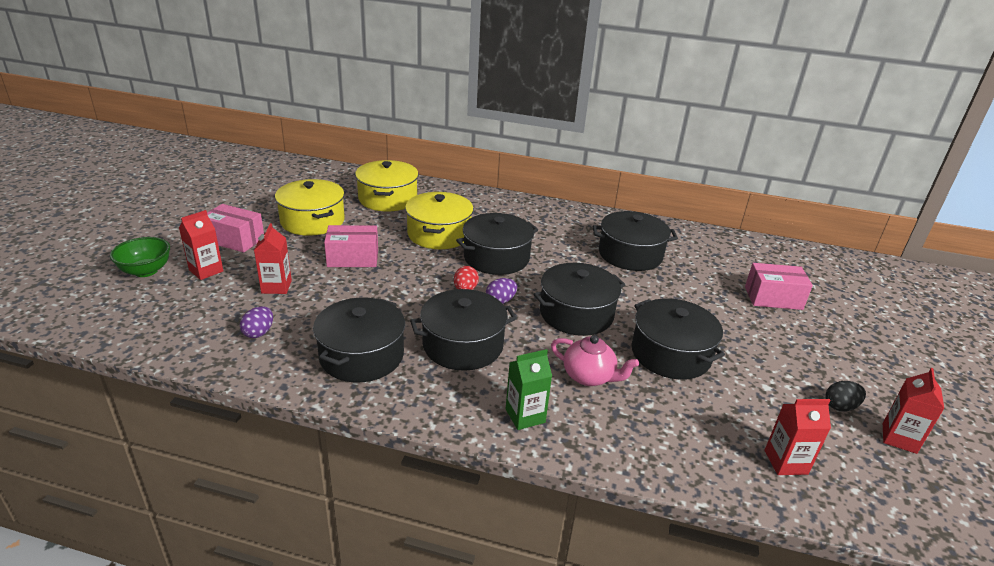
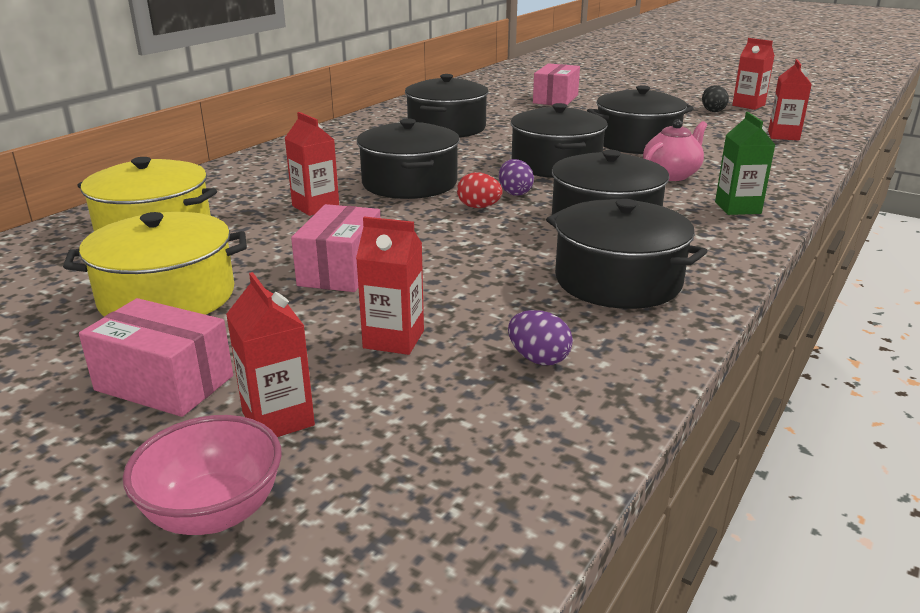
camera: 70 degrees left, 5 degrees down
green bowl [110,237,170,277] -> pink bowl [123,415,282,535]
pink box [207,204,264,253] -> pink box turned 75 degrees clockwise [79,298,233,417]
yellow pot [405,192,474,249] -> red carton [285,112,339,216]

